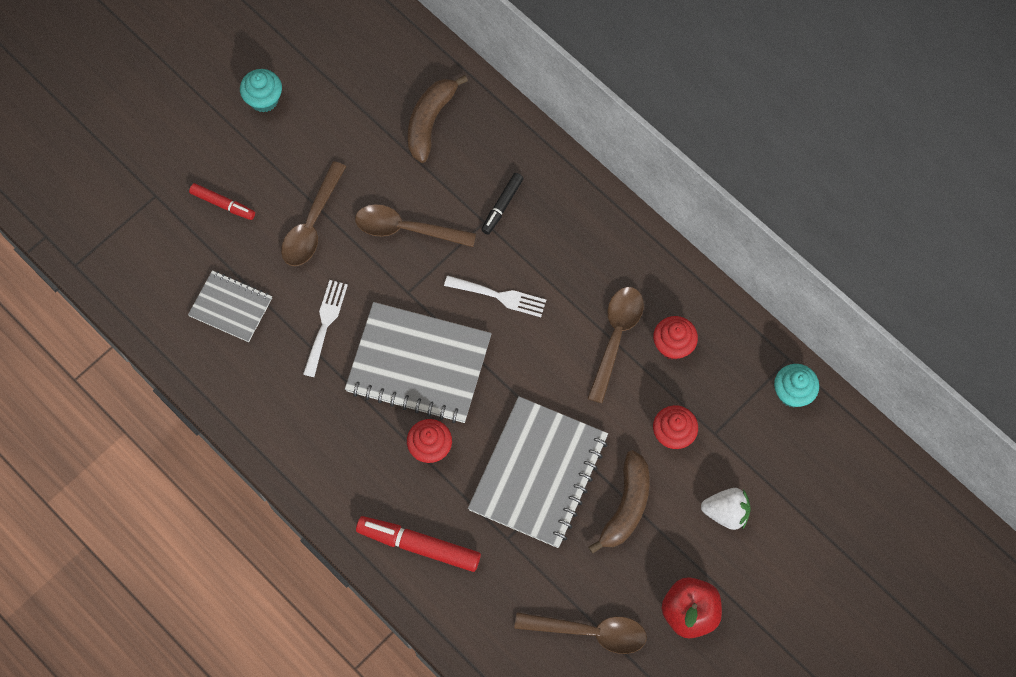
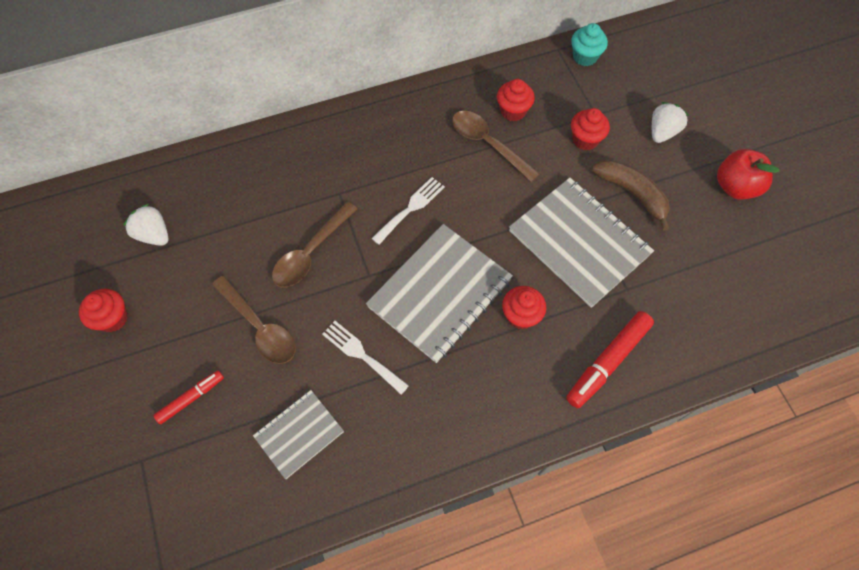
camera: 65 degrees left, 5 degrees down
turquoise cupcake [240,69,282,113] -> red cupcake [79,289,128,332]
brown banana [408,75,468,163] -> none
black marker [481,173,524,235] -> none
brown spoon [514,612,647,654] -> none
none -> white strawberry [123,204,169,246]

